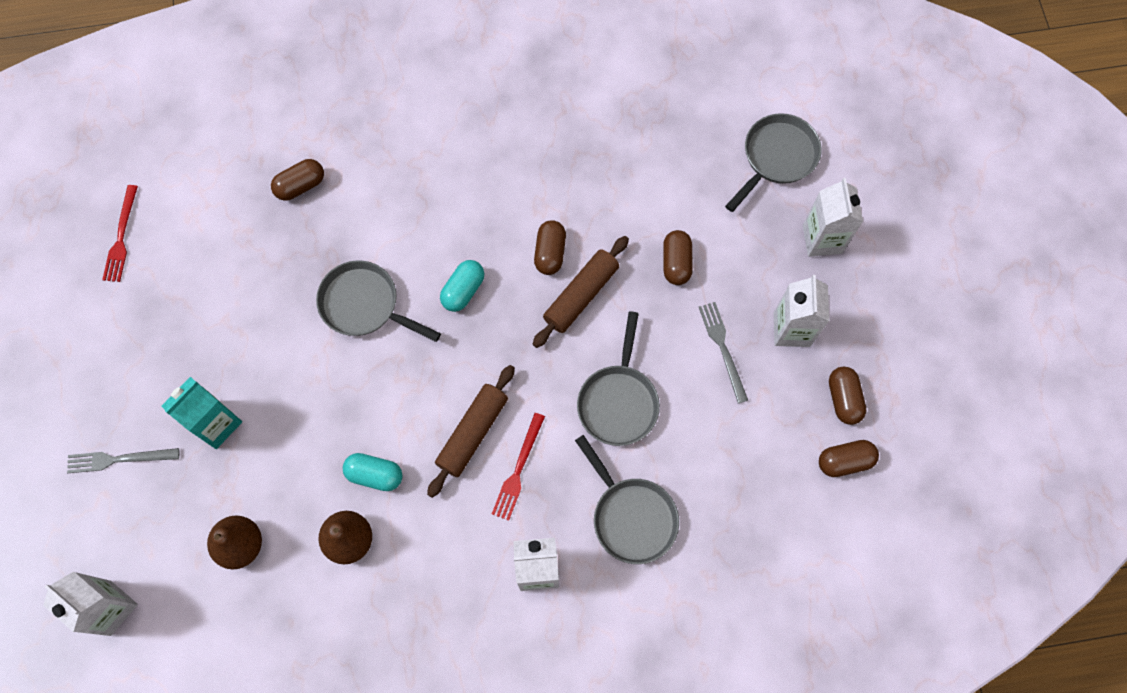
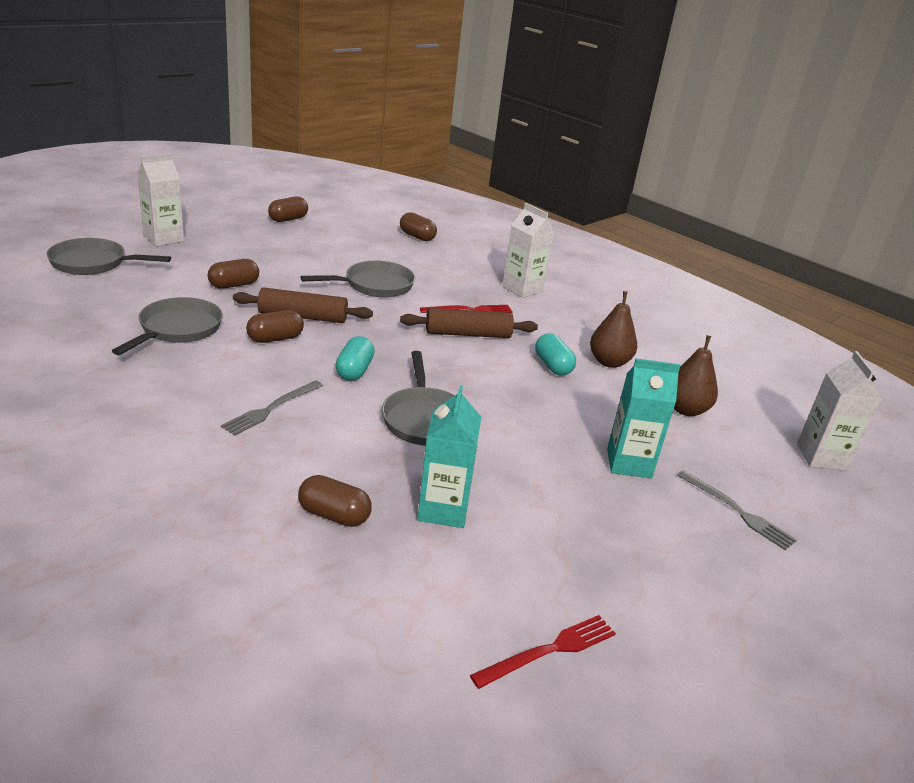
camera: 130 degrees left, 40 degrees down
turquoise capsule [440,260,485,312] -> turquoise capsule turned 75 degrees counterclockwise [335,336,375,381]
grey pan [575,435,679,564] -> grey pan moved to [112,297,223,355]
grey fork [699,302,748,404] -> grey fork moved to [221,381,323,436]
white carton [774,275,829,347] -> none
brown capsule [819,440,879,477] -> brown capsule moved to [400,212,437,241]
none -> turquoise carton [417,385,481,528]

